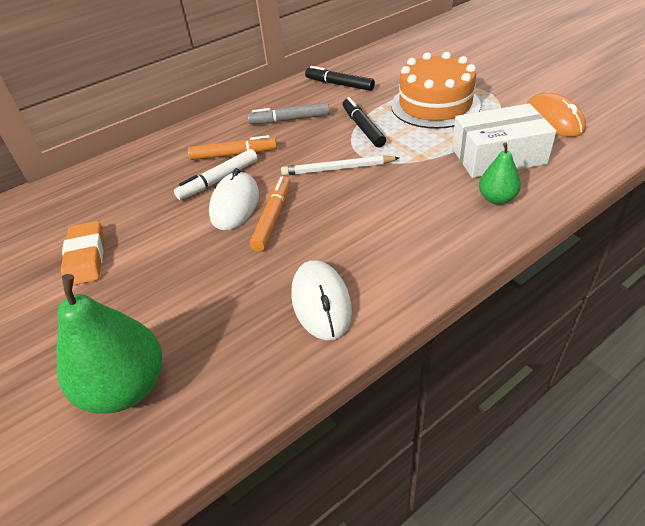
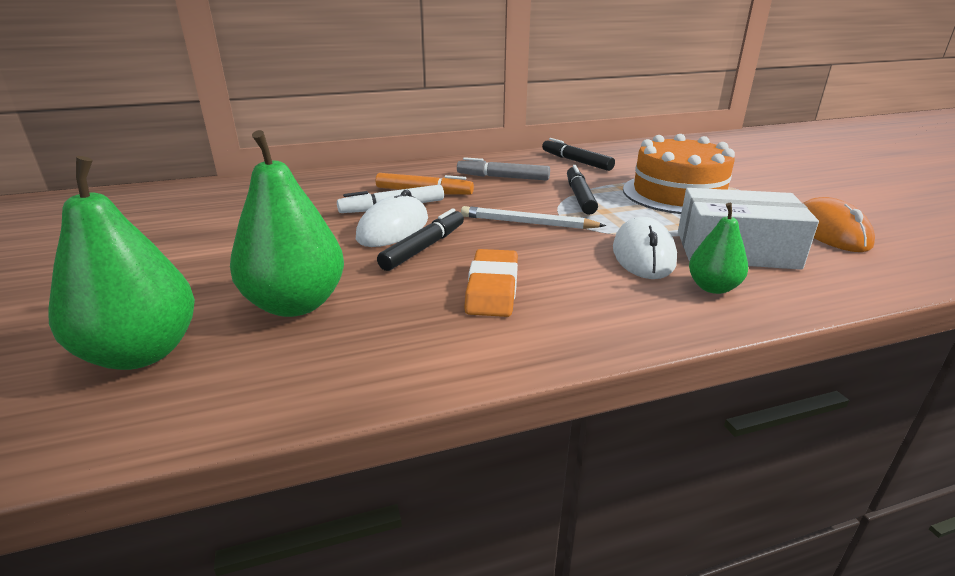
camera: 15 degrees right, 15 degrees down
orange eraser [61,221,104,286] -> orange eraser moved to [464,249,518,317]
orange marker [250,176,291,252] -> black marker [377,208,464,271]
white mouse [291,260,352,340] -> white mouse moved to [613,217,677,279]
none -> green pear [230,130,344,317]

